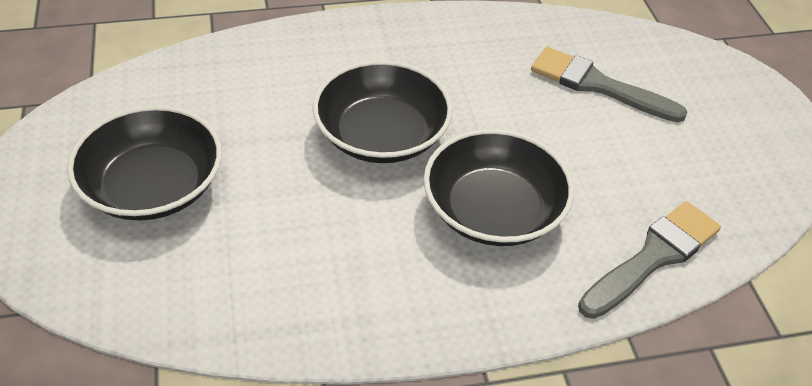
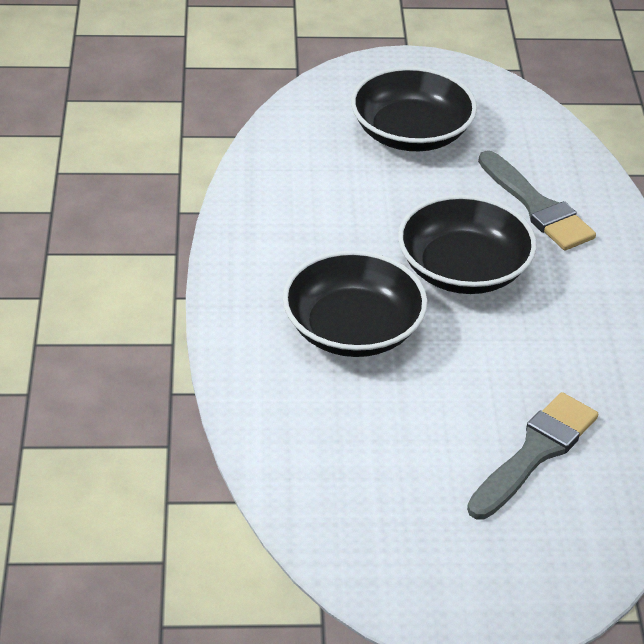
camera: 100 degrees right, 5 degrees down
grey brush [578,201,721,319] -> grey brush moved to [478,150,596,250]

